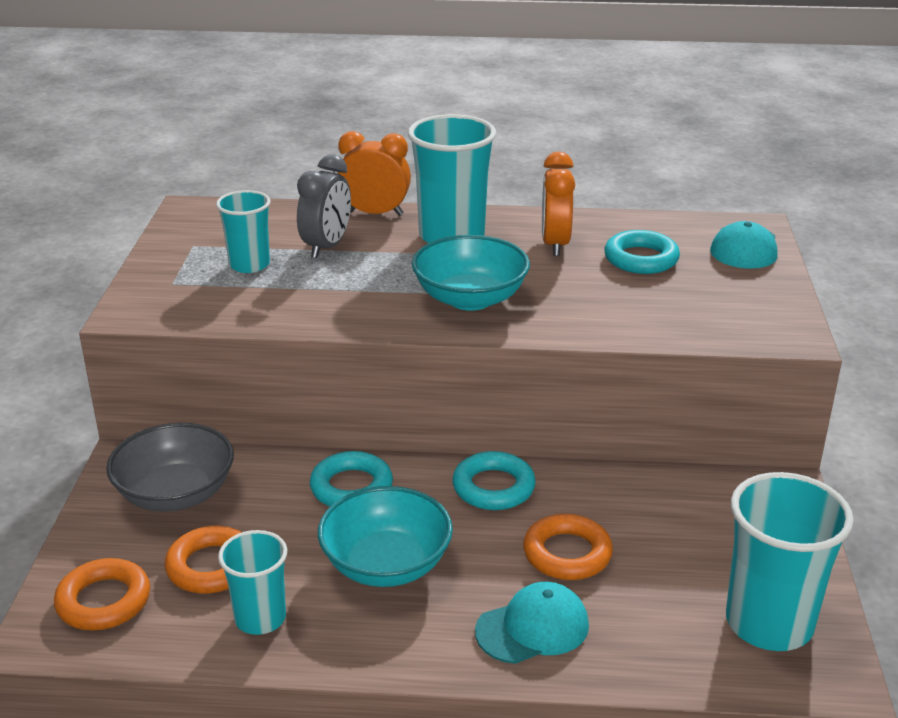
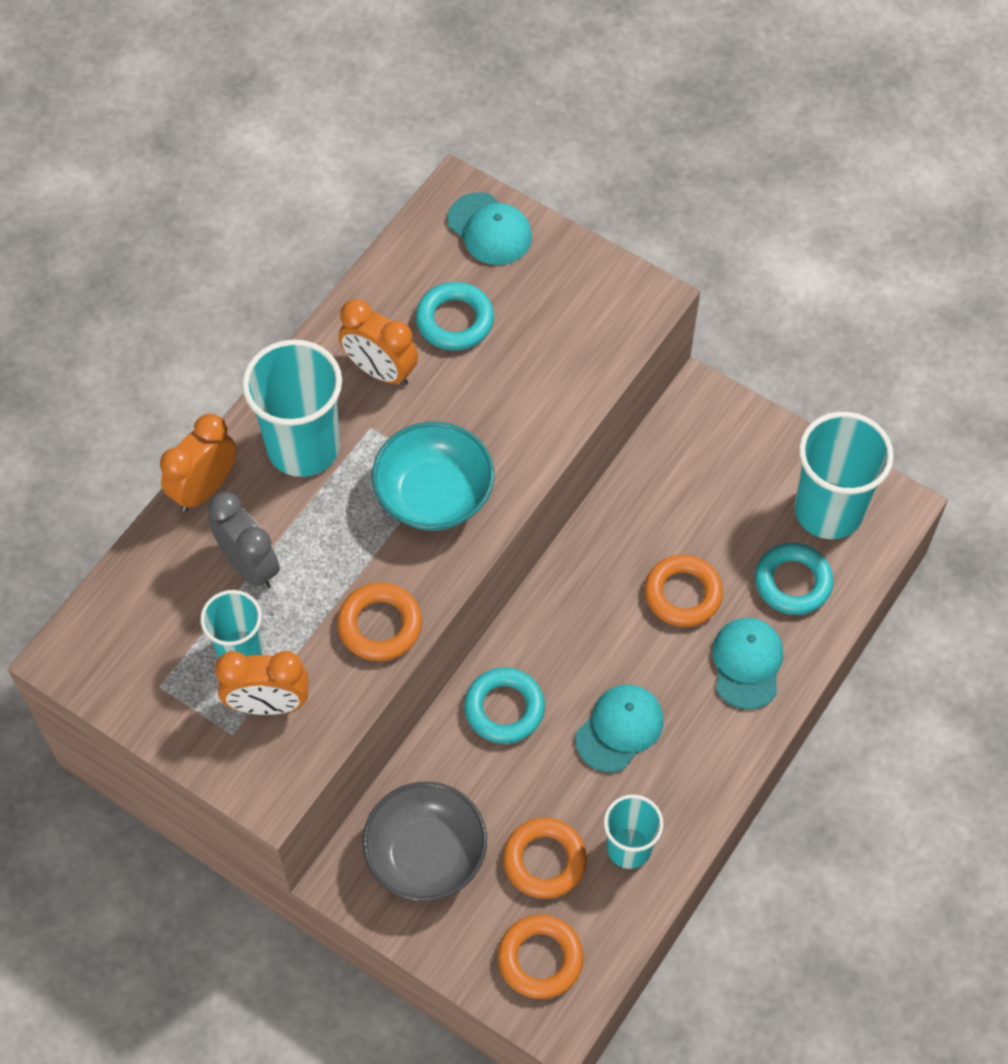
camera: 60 degrees left, 30 degrees up
turquoise bowl [318,486,453,587] -> turquoise cap [575,685,664,773]
turquoise ring [452,451,536,510] -> turquoise ring moved to [755,543,833,615]
none -> orange clock [215,651,309,715]
none -> orange ring [337,582,422,661]

